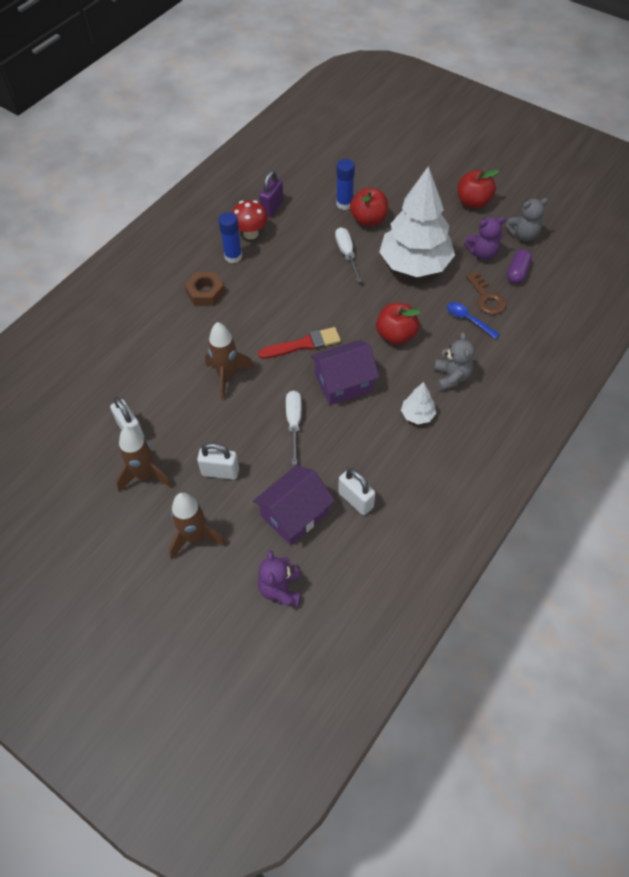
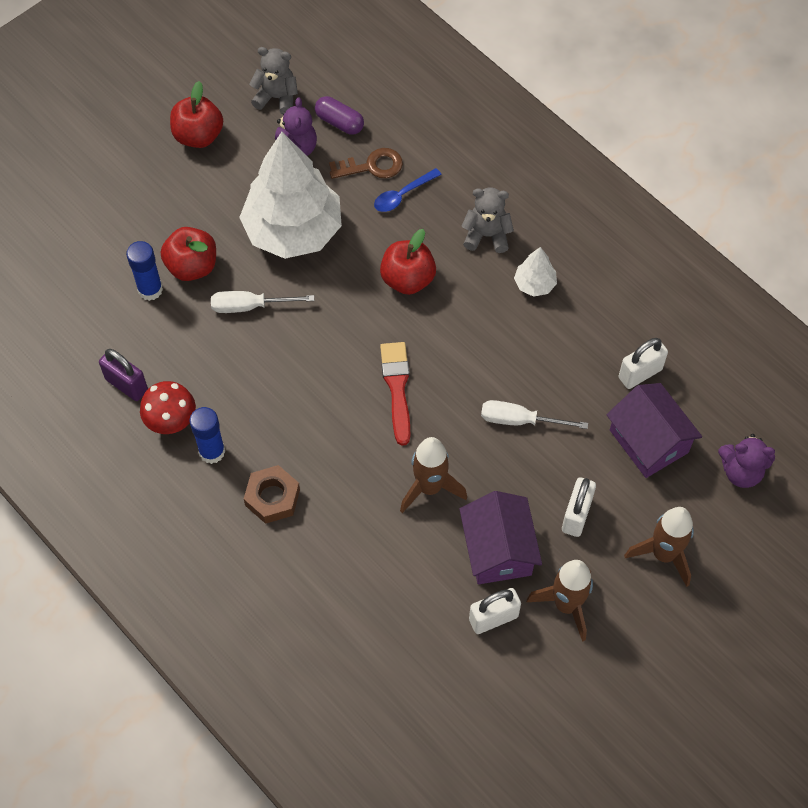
camera: 80 degrees left, 5 degrees up
purple house [310,340,379,405] -> purple house moved to [460,491,542,584]
grey teddy bear [505,198,548,242] -> grey teddy bear turned 75 degrees counterclockwise [249,47,298,114]

